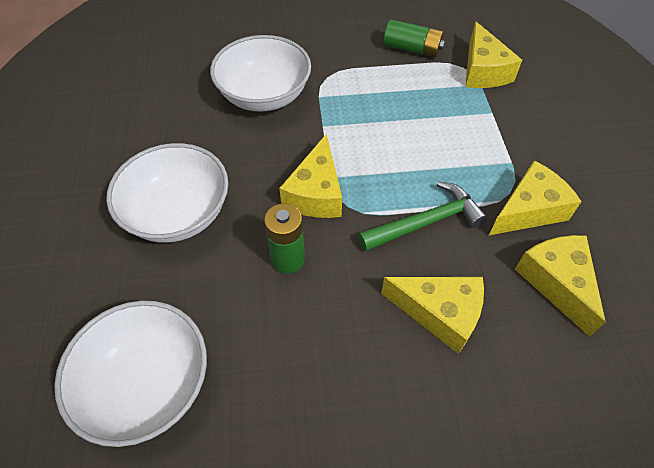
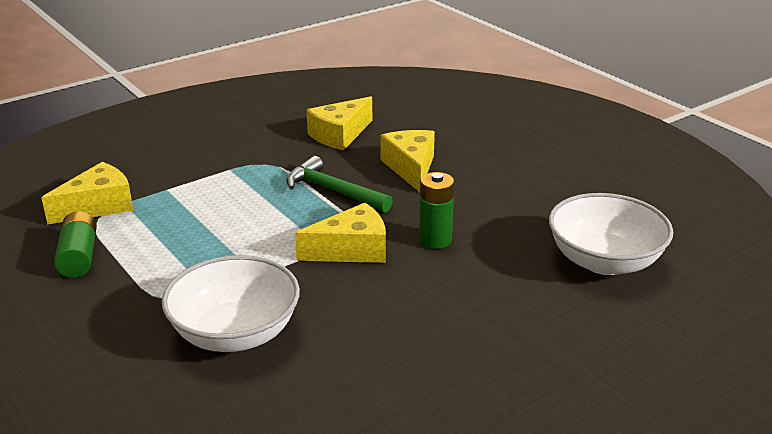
camera: 120 degrees left, 25 degrees down
white bowl [106,143,228,242] -> none
yellow cheese [489,161,582,235] -> none

